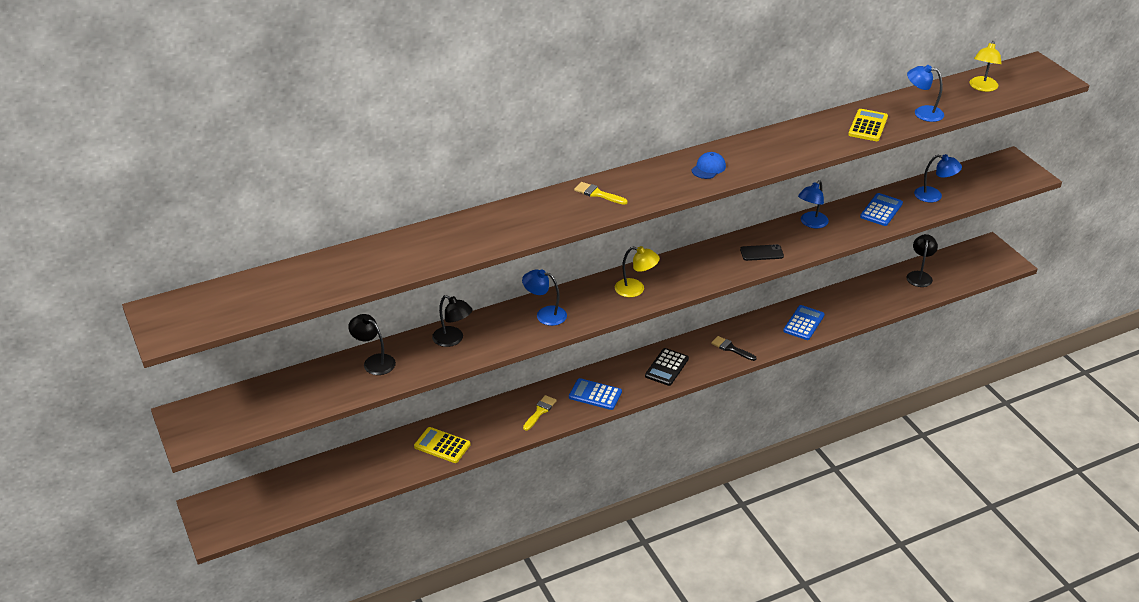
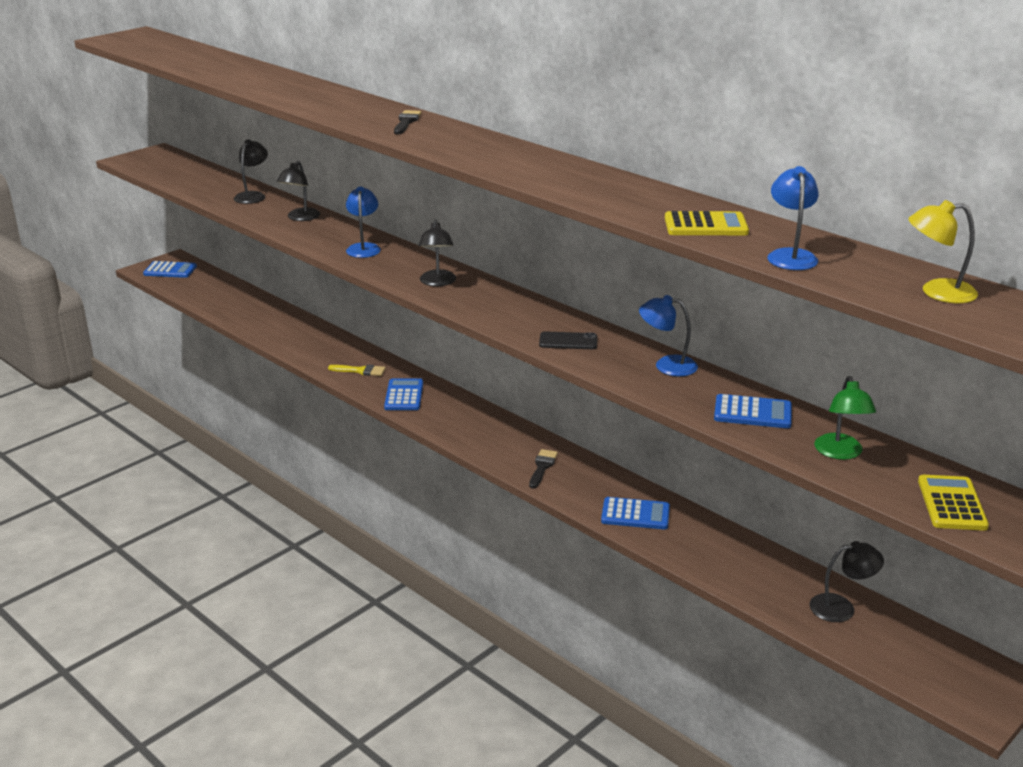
camera: 70 degrees right, 10 degrees down
yellow calculator [414,427,470,463] -> yellow calculator moved to [918,475,989,531]
yellow brush [574,182,628,205] -> black brush [394,110,421,134]
yellow lamp [615,246,660,297] -> black lamp [418,219,456,286]
black calculator [645,348,689,386] -> none
blue cap [692,152,726,179] -> none
black phone [740,244,784,261] -> black phone turned 60 degrees counterclockwise [539,331,598,349]
blue lamp [914,154,962,202] -> green lamp [814,376,876,460]
none -> blue calculator [143,261,197,278]

